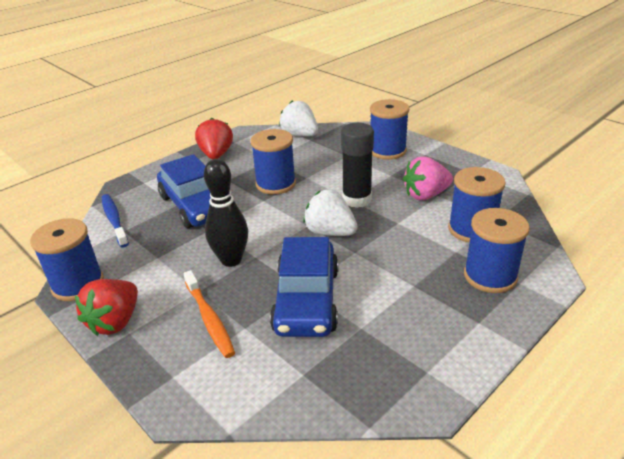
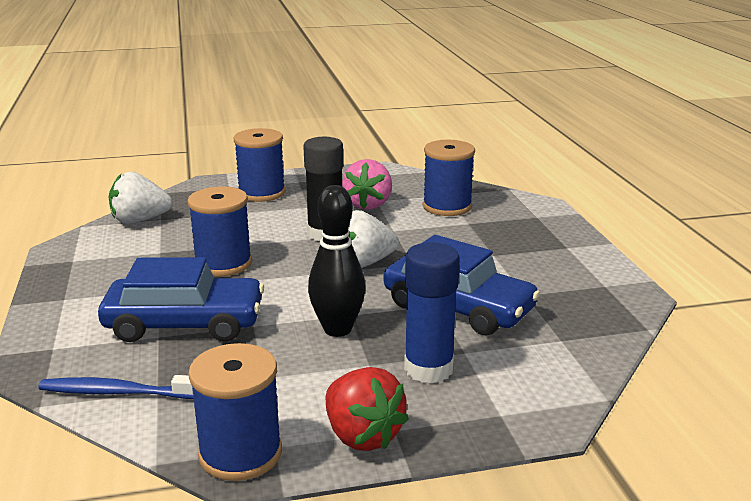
camera: 60 degrees left, 10 degrees down
orange toothbrush [183,270,235,358] -> blue glue stick [404,242,460,383]
red strawberry [195,118,233,159] -> none
blue spool [464,208,530,293] -> none

